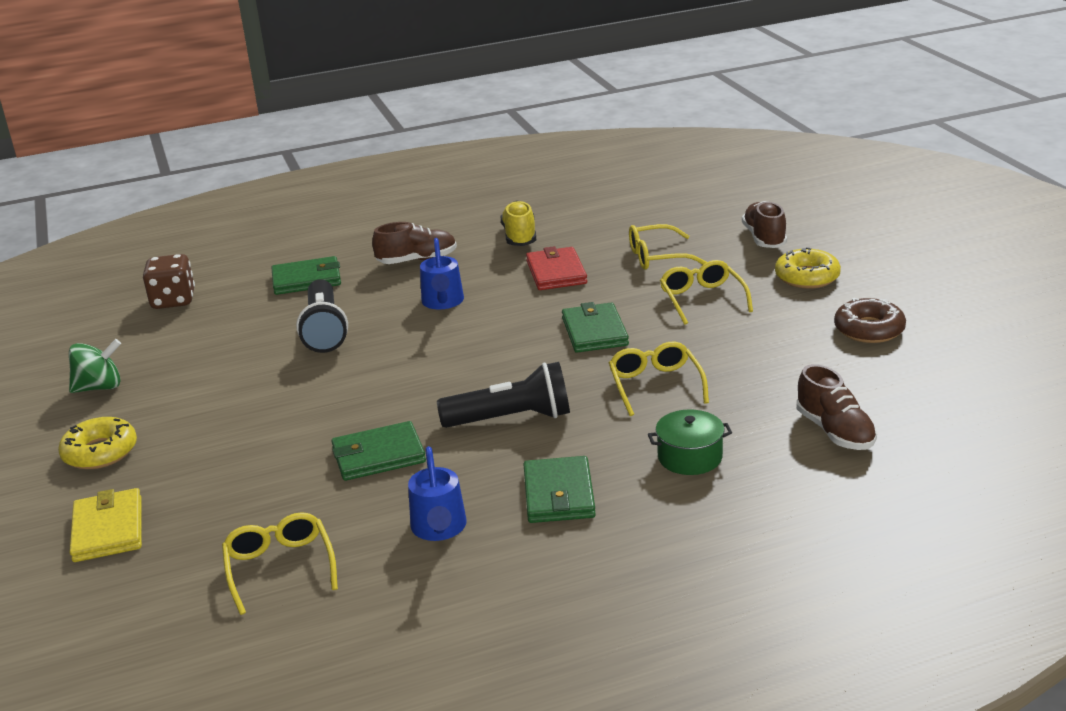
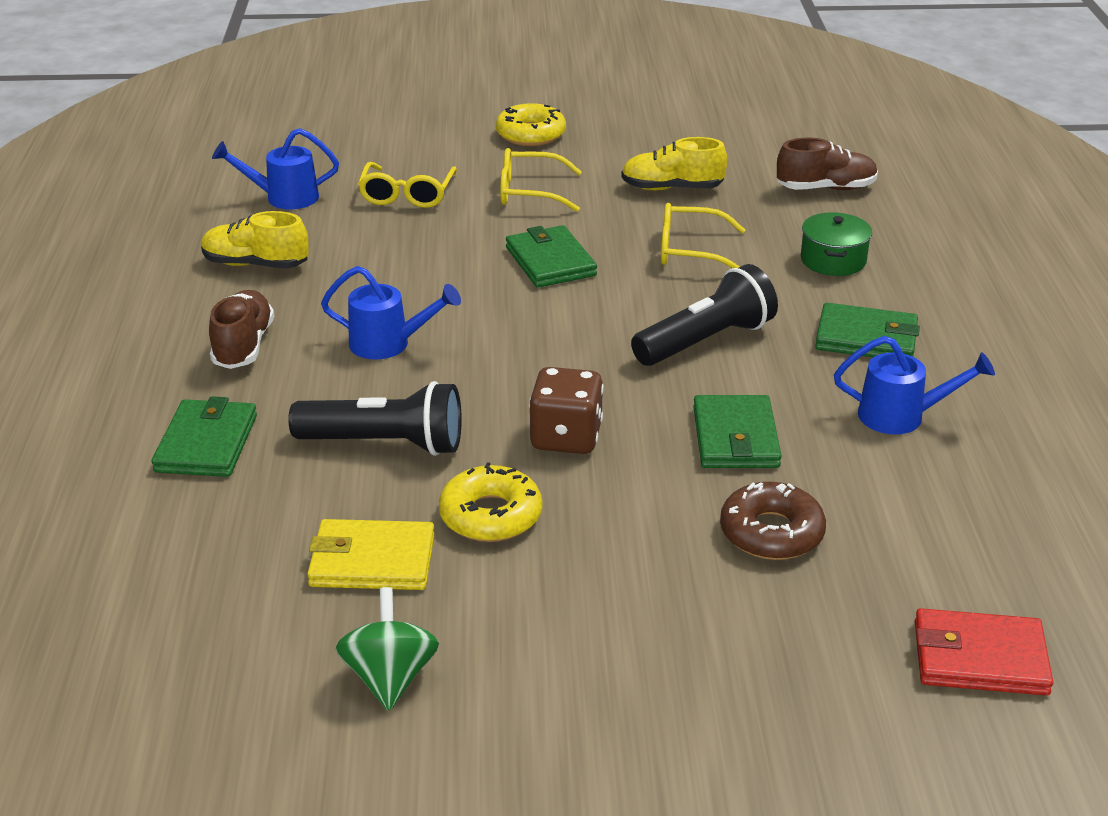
camera: 75 degrees left, 5 degrees up
yellow donut [58,417,137,469] -> yellow donut moved to [439,462,542,542]
yellow wallet [70,488,142,562] -> yellow wallet moved to [307,519,435,590]
brown dice [143,254,195,309] -> brown dice moved to [529,367,604,454]
yellow glasses [222,512,338,615] -> none
black flashlight [437,362,570,428] -> black flashlight turned 45 degrees clockwise [631,264,778,366]
red wallet [526,246,587,290] -> red wallet moved to [915,608,1053,696]
green wallet [562,302,629,353] -> green wallet turned 60 degrees clockwise [506,225,597,288]
brown shoe [742,201,787,248] -> none
brown donut [834,298,906,343] -> brown donut moved to [720,482,826,560]
none -> blue watering can [212,128,339,209]
none -> yellow shoe [621,137,727,190]

